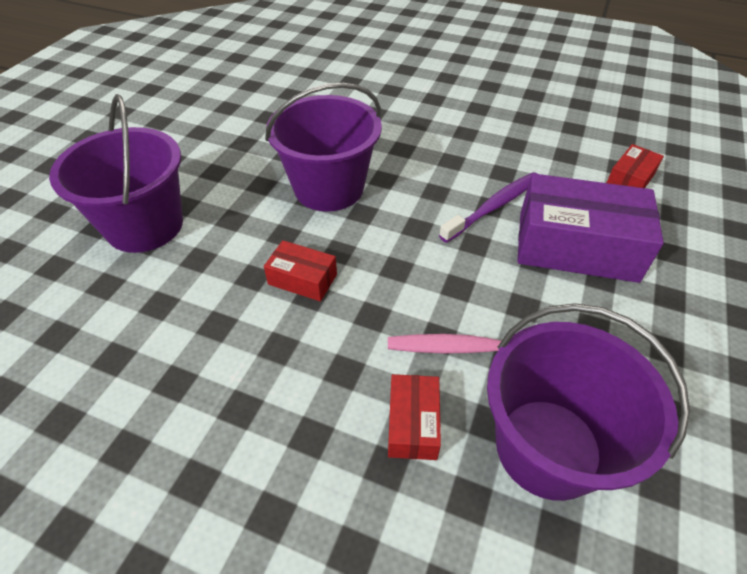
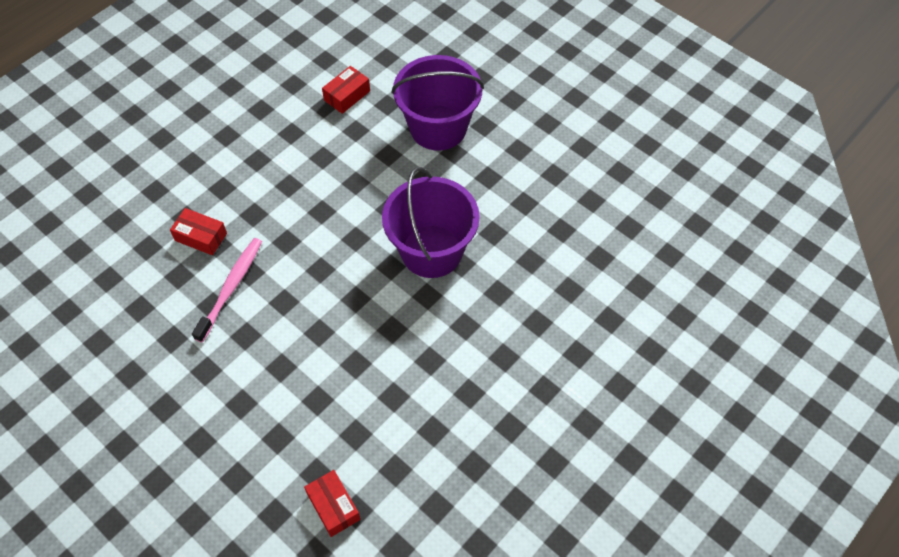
camera: 110 degrees right, 10 degrees up
red box [264,240,337,301] -> red box moved to [322,66,370,114]
purple toothbrush [439,172,537,243] -> none
purple bucket [487,303,690,501] -> none
purple box [517,173,664,283] -> none

